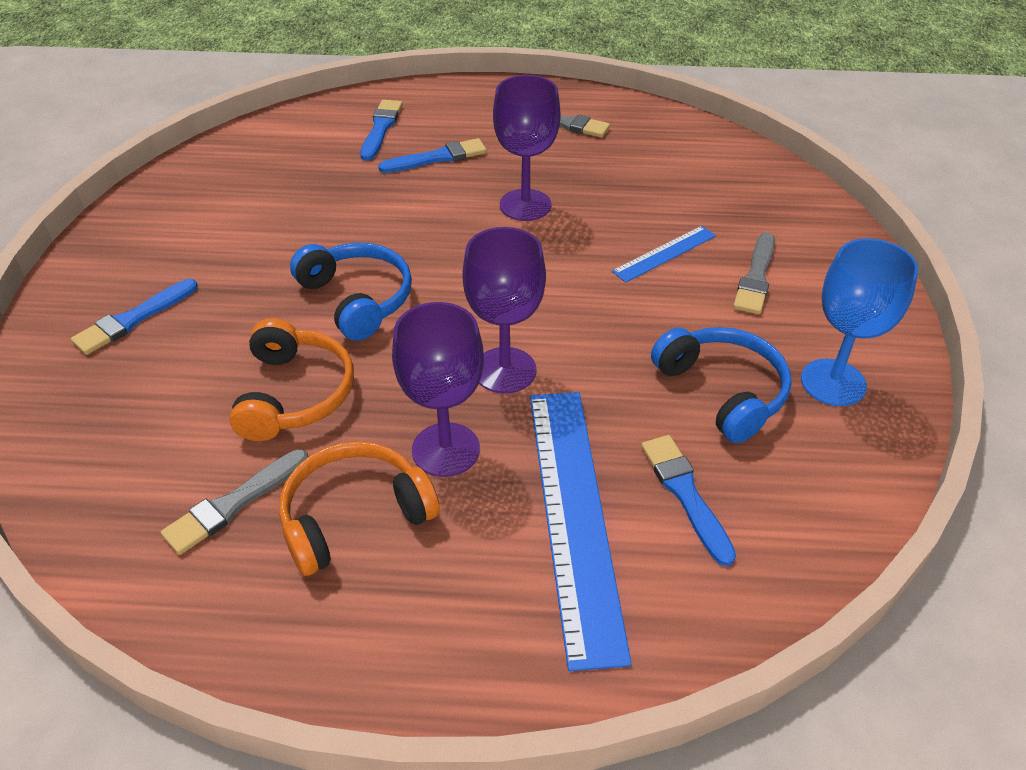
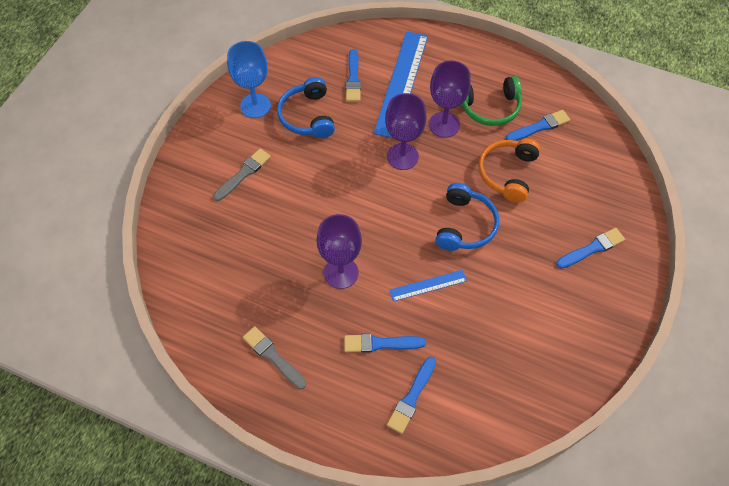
camera: 160 degrees left, 15 degrees up
grey brush [161,449,308,555] -> blue brush [506,110,570,141]
orange headphones [279,441,440,576] -> green headphones [460,76,522,126]
blue headphones [290,243,412,341] -> blue headphones turned 150 degrees counterclockwise [435,183,499,251]
blue ruler [612,226,716,283] -> blue ruler moved to [389,270,467,302]

